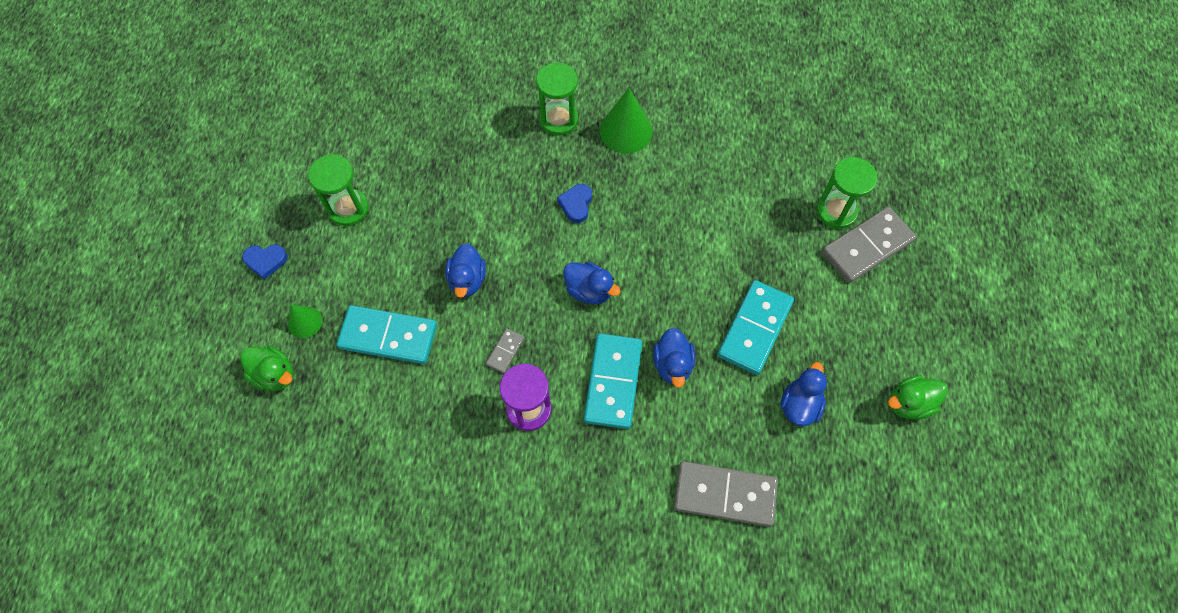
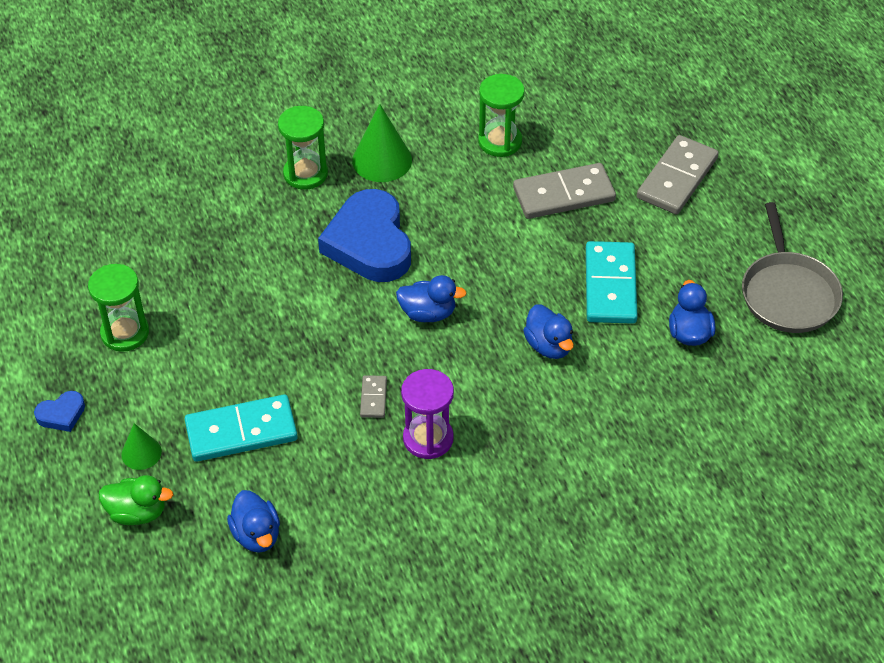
camera: 25 degrees left, 15 degrees down
blue duck [445,243,486,298] -> blue duck moved to [227,490,280,553]
blue heart [557,184,592,223] -> blue heart [318,189,411,282], size x2.31
turquoise domino [584,333,642,429] -> none
grey domino [674,461,778,527] -> grey domino moved to [513,163,616,219]
green hourglass [817,157,877,229] -> green hourglass moved to [478,74,524,157]
green duck [888,375,947,420] -> grey pan [742,202,843,333]

